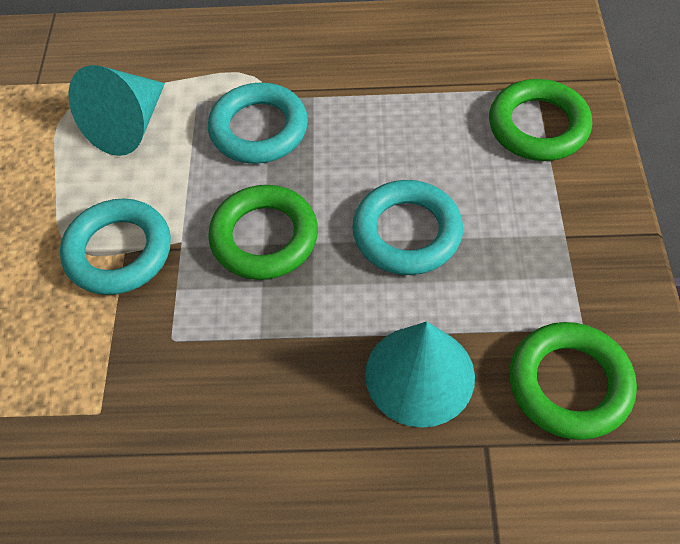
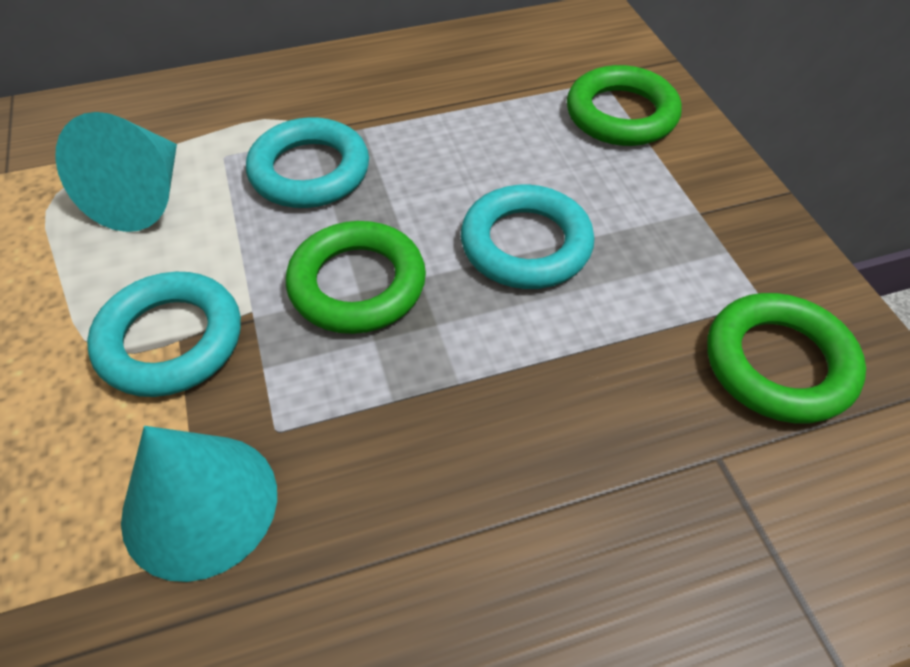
camera: 20 degrees left, 5 degrees down
turquoise cone [365,321,475,428] -> turquoise cone moved to [121,426,277,582]

